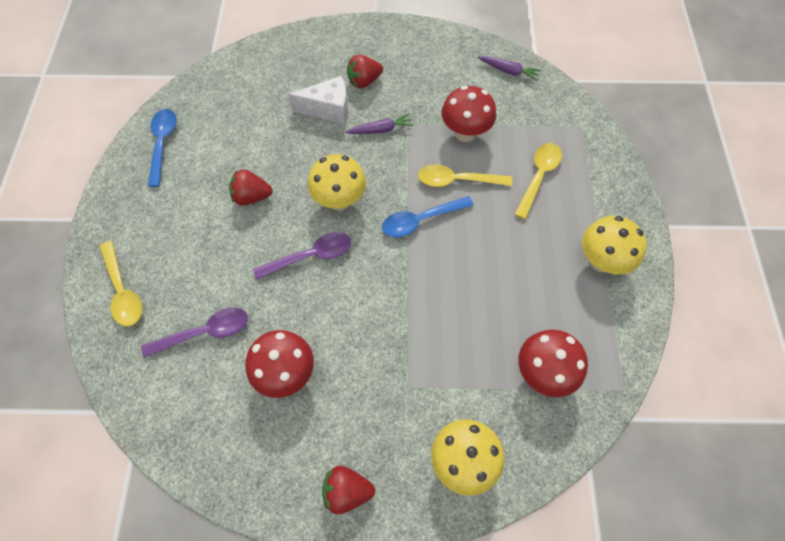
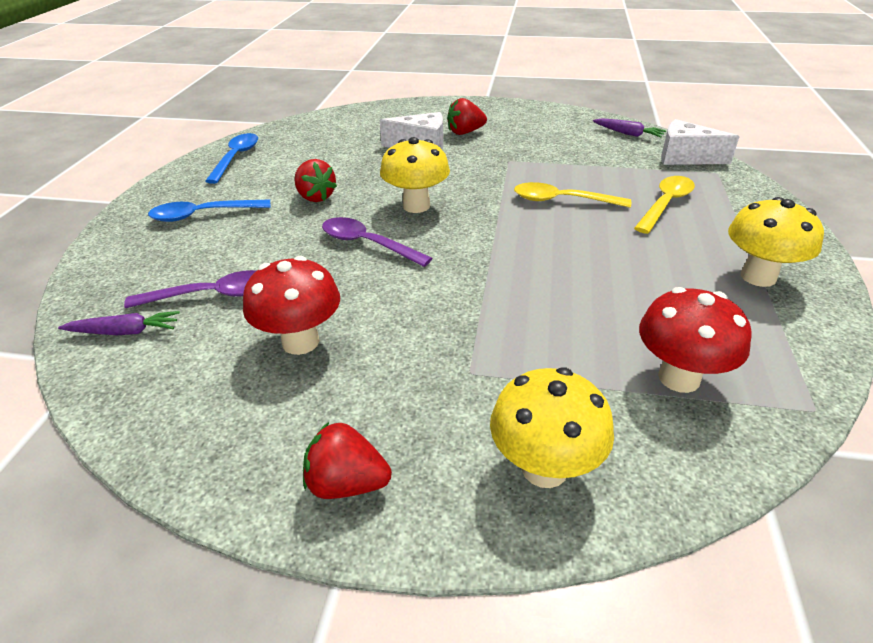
camera: 10 degrees right, 25 degrees down
yellow spoon [100,241,142,326] -> none
red strawberry [229,169,273,206] -> red strawberry turned 135 degrees counterclockwise [294,159,337,202]
purple spoon [253,232,351,280] -> purple spoon turned 135 degrees counterclockwise [322,217,433,267]
purple carrot [345,113,414,134] -> purple carrot moved to [58,311,180,335]
blue spoon [382,196,474,237] -> blue spoon moved to [148,199,271,222]
red mushroom [441,86,496,142] -> none
none -> white cheese [661,119,740,165]

